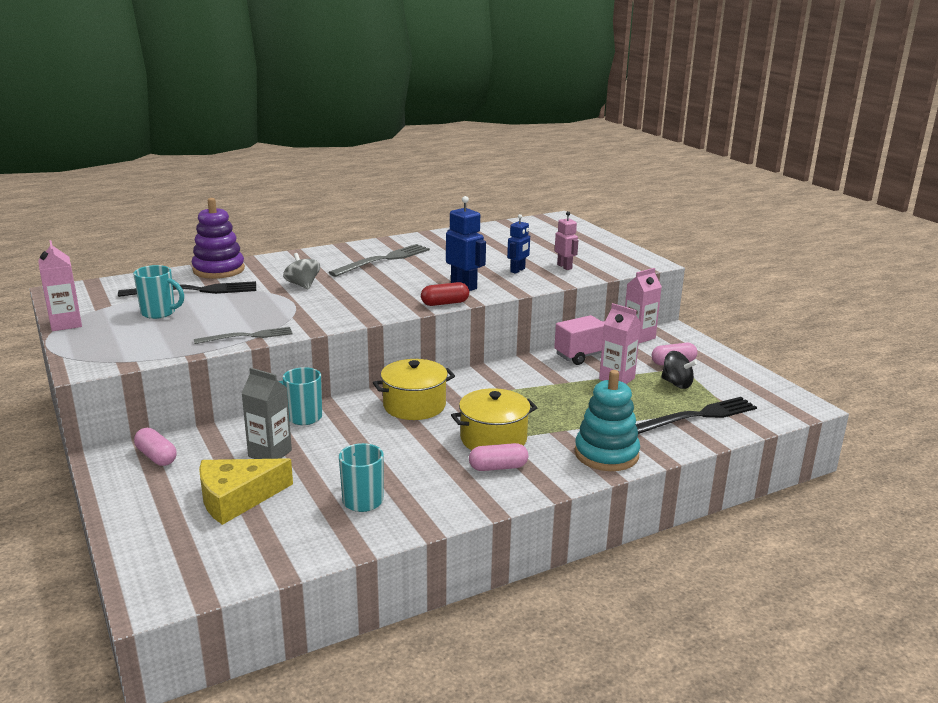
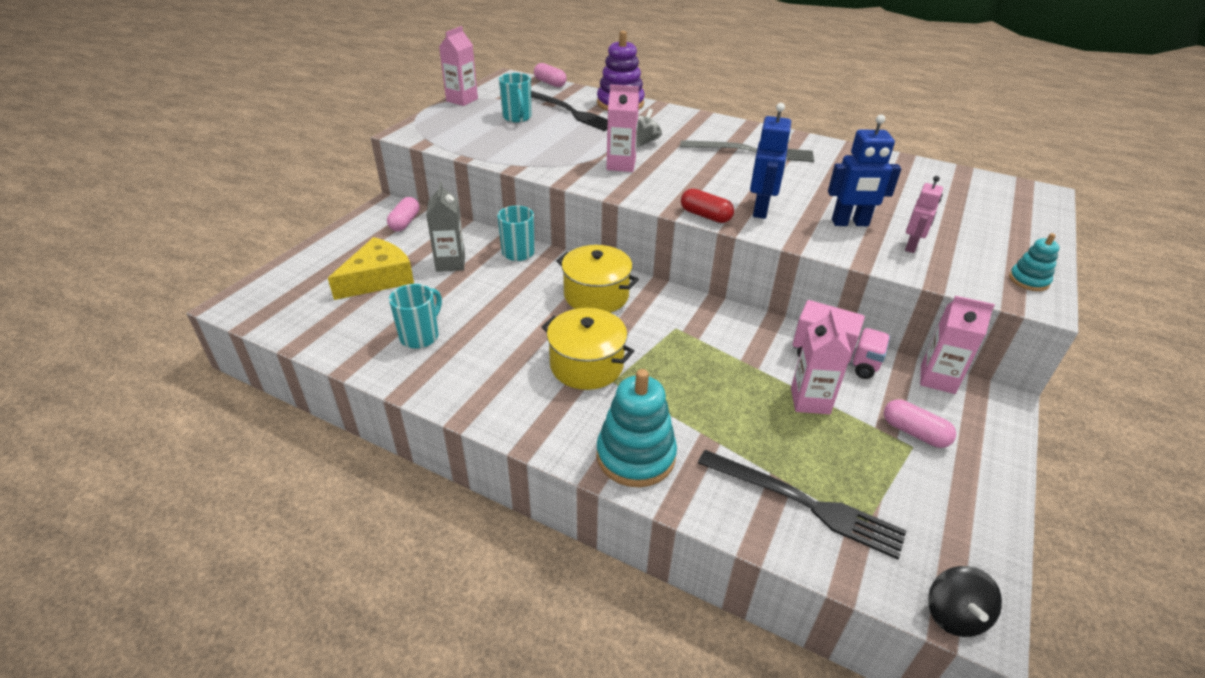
camera: 55 degrees right, 15 degrees up
grey fork [194,327,293,344] -> none
yellow cheese [199,458,293,525] -> yellow cheese turned 105 degrees clockwise [328,237,414,300]
pink capsule [469,443,528,471] -> pink capsule moved to [534,63,567,87]
blue robot [507,214,530,274] -> blue robot [828,115,901,226], size x1.51
black spinning top [661,351,698,389] -> black spinning top moved to [928,566,1002,637]
none -> pink carton [606,85,639,172]
none -> turquoise stacking toy [1009,233,1060,291]

